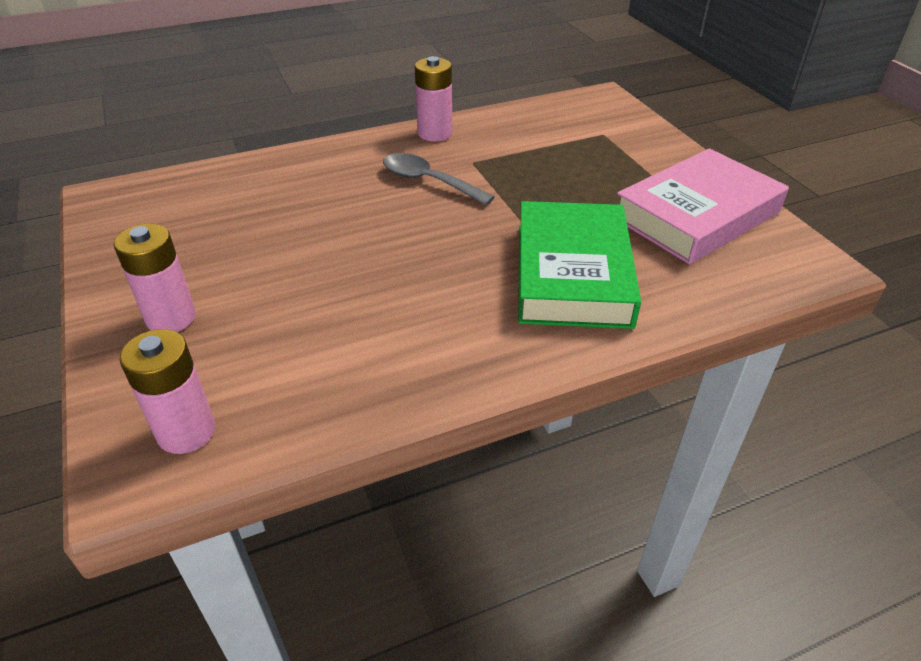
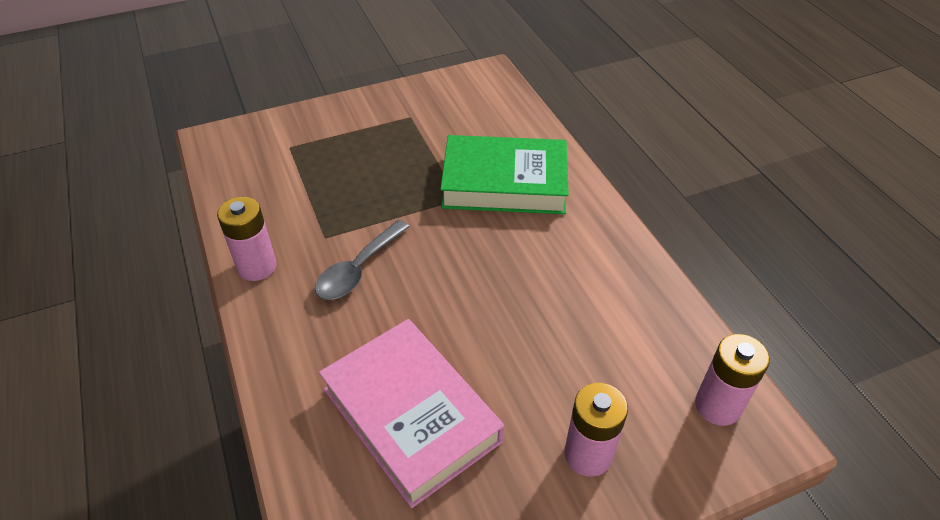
camera: 90 degrees left, 5 degrees up
pink book [617,148,789,264] -> pink book moved to [319,319,504,508]

